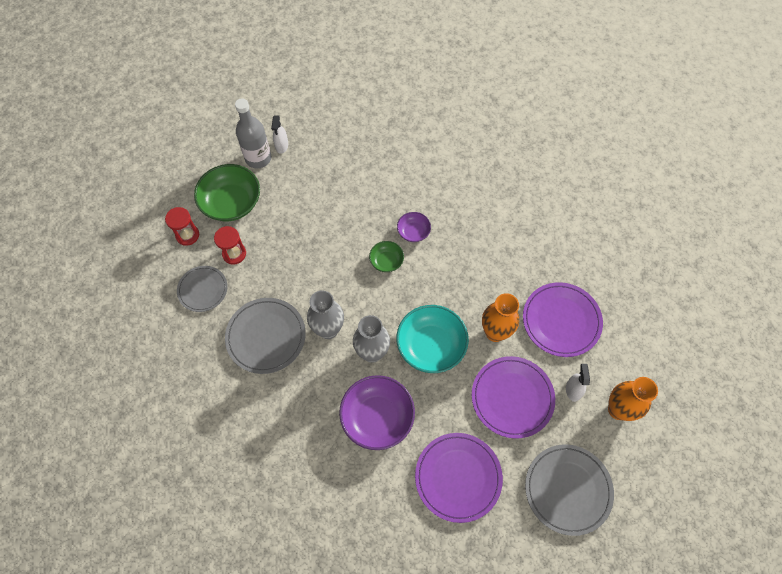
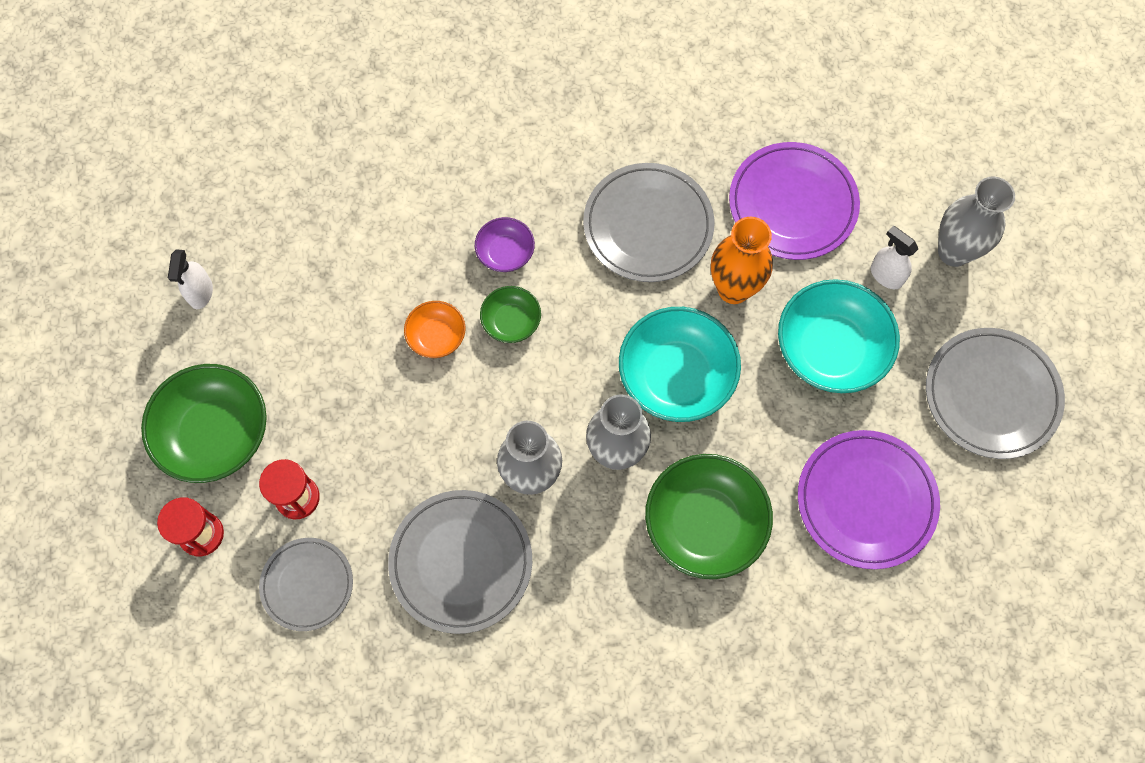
camera: 45 degrees left, 5 degrees up
grey bottle [235,98,271,168] -> none
white spray bottle [271,115,288,154] -> white spray bottle turned 45 degrees clockwise [168,249,213,309]
purple bowl [339,375,415,450] -> green bowl [645,454,773,579]
purple plate [472,356,555,439] -> turquoise bowl [778,279,900,393]
orange vase [608,377,658,421] -> grey vase [938,177,1015,267]
none -> orange bowl [404,301,466,358]
none -> grey plate [583,163,714,282]

